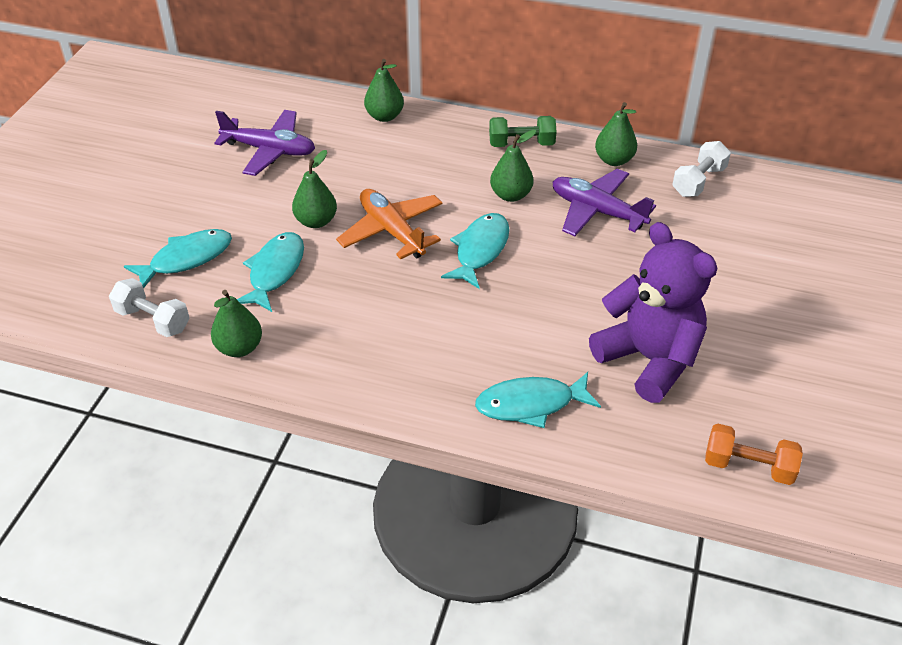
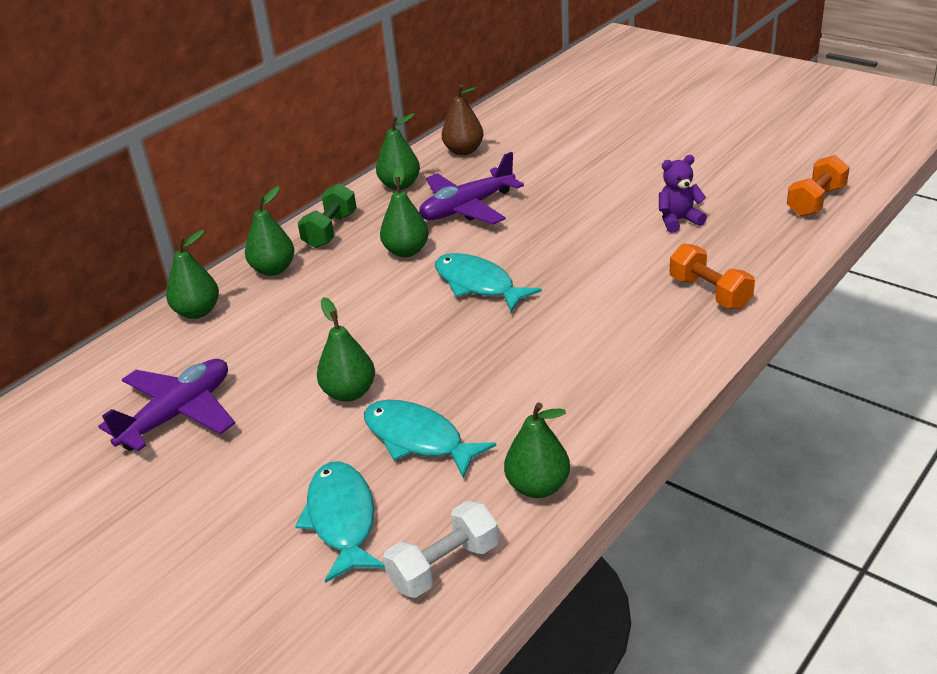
camera: 65 degrees left, 10 degrees down
orange plane [336,189,443,259] -> none
turquoise fish [475,372,601,428] -> orange dumbbell [670,243,755,309]
purple teddy bear [589,222,717,403] -> purple teddy bear [659,155,707,233], size x0.46
white dumbbell [672,141,731,197] -> brown pear [442,84,484,155]
none -> green pear [245,186,295,276]

